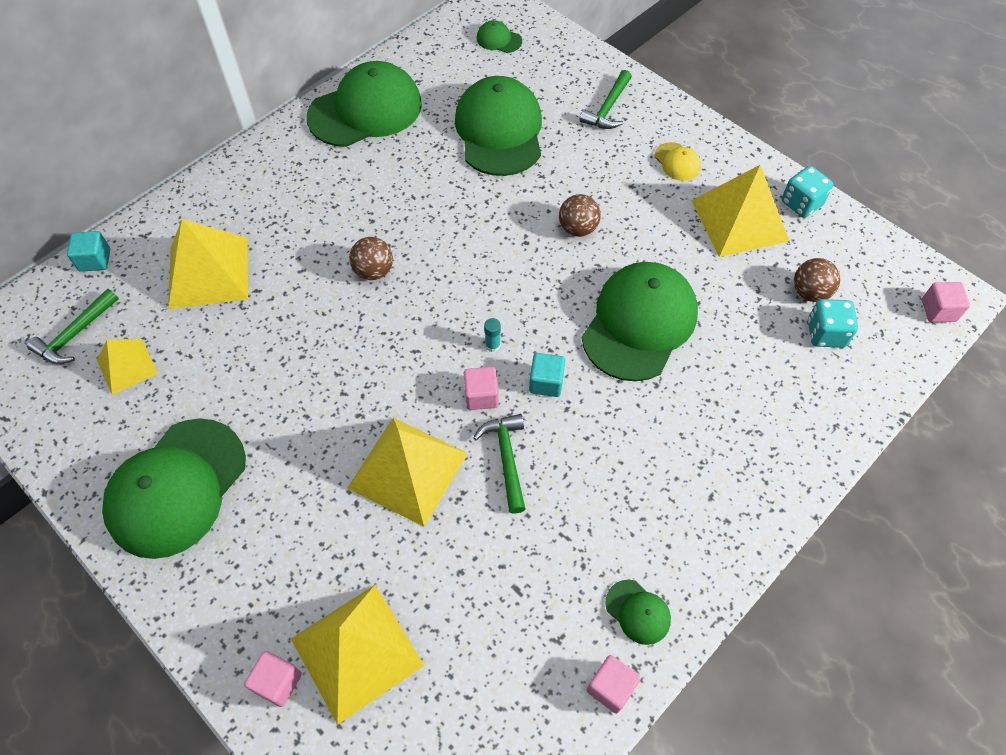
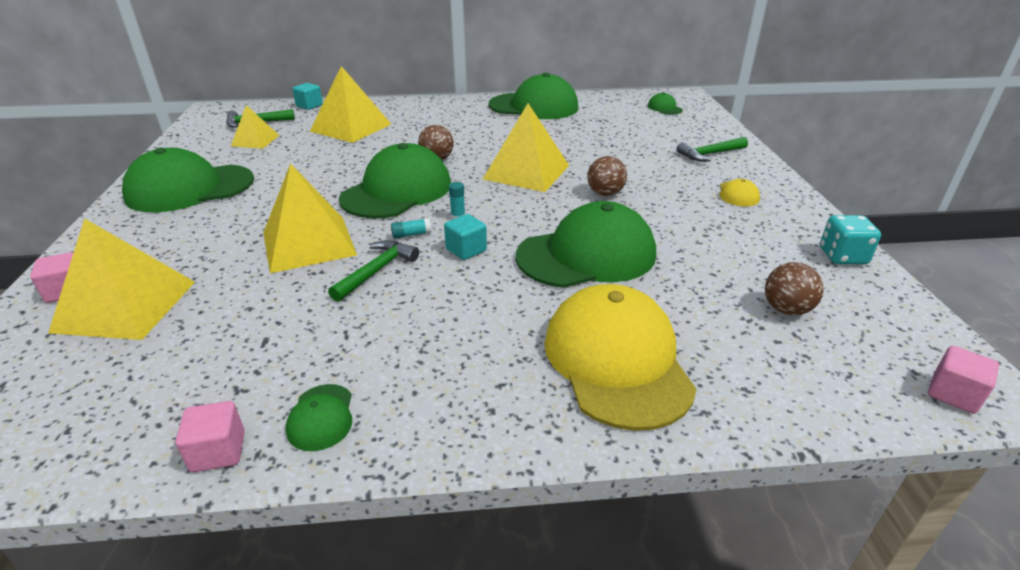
camera: 40 degrees right, 25 degrees down
green cap [455,76,542,176] -> green cap moved to [339,143,451,218]
pink cube [464,367,499,410] -> turquoise glue stick [391,218,431,239]
yellow pyramid [691,164,789,257] -> yellow pyramid moved to [483,103,569,192]
turquoise dice [808,299,858,348] -> none
none -> yellow cap [544,284,697,431]

